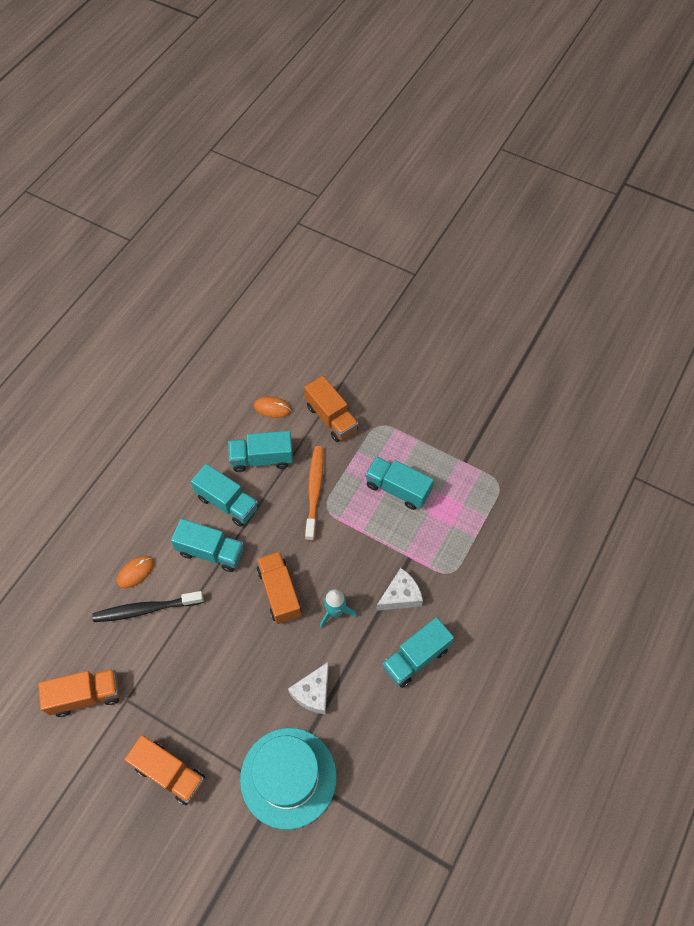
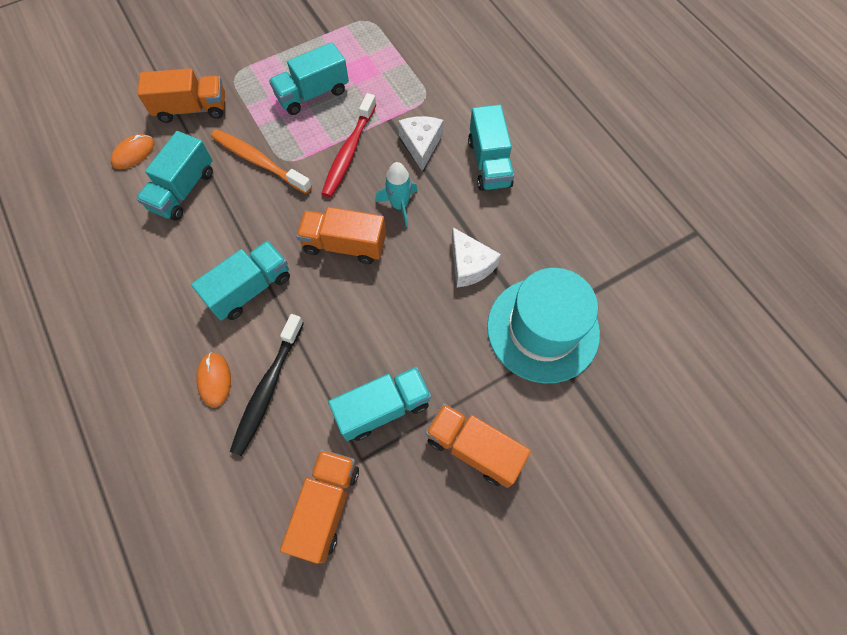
camera: 60 degrees left, 5 degrees up
orange truck [124,735,205,805] -> orange truck turned 120 degrees counterclockwise [425,403,531,488]
turquoise truck [191,464,258,527] -> turquoise truck moved to [328,367,431,441]
none -> red toothbrush [321,93,377,198]

